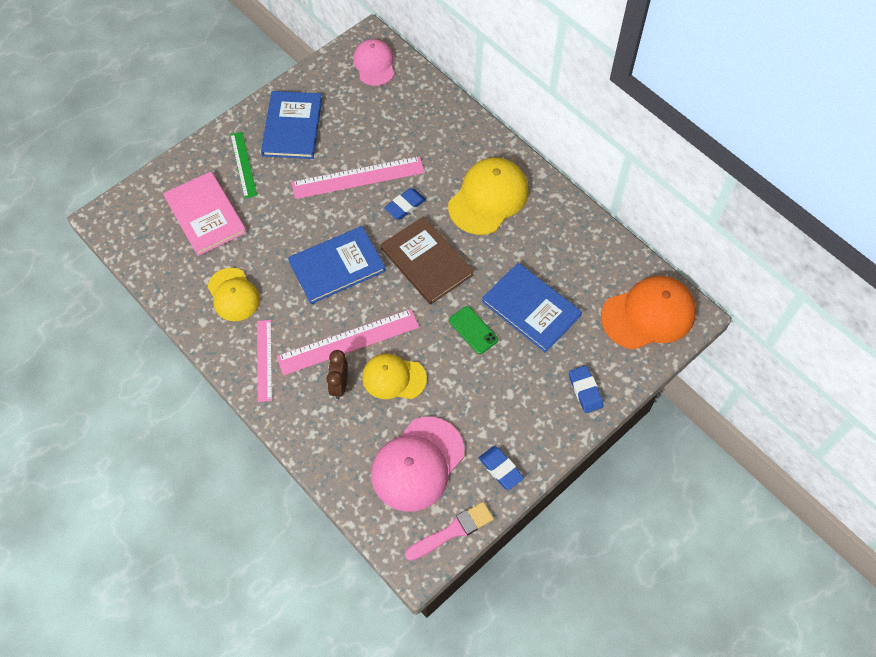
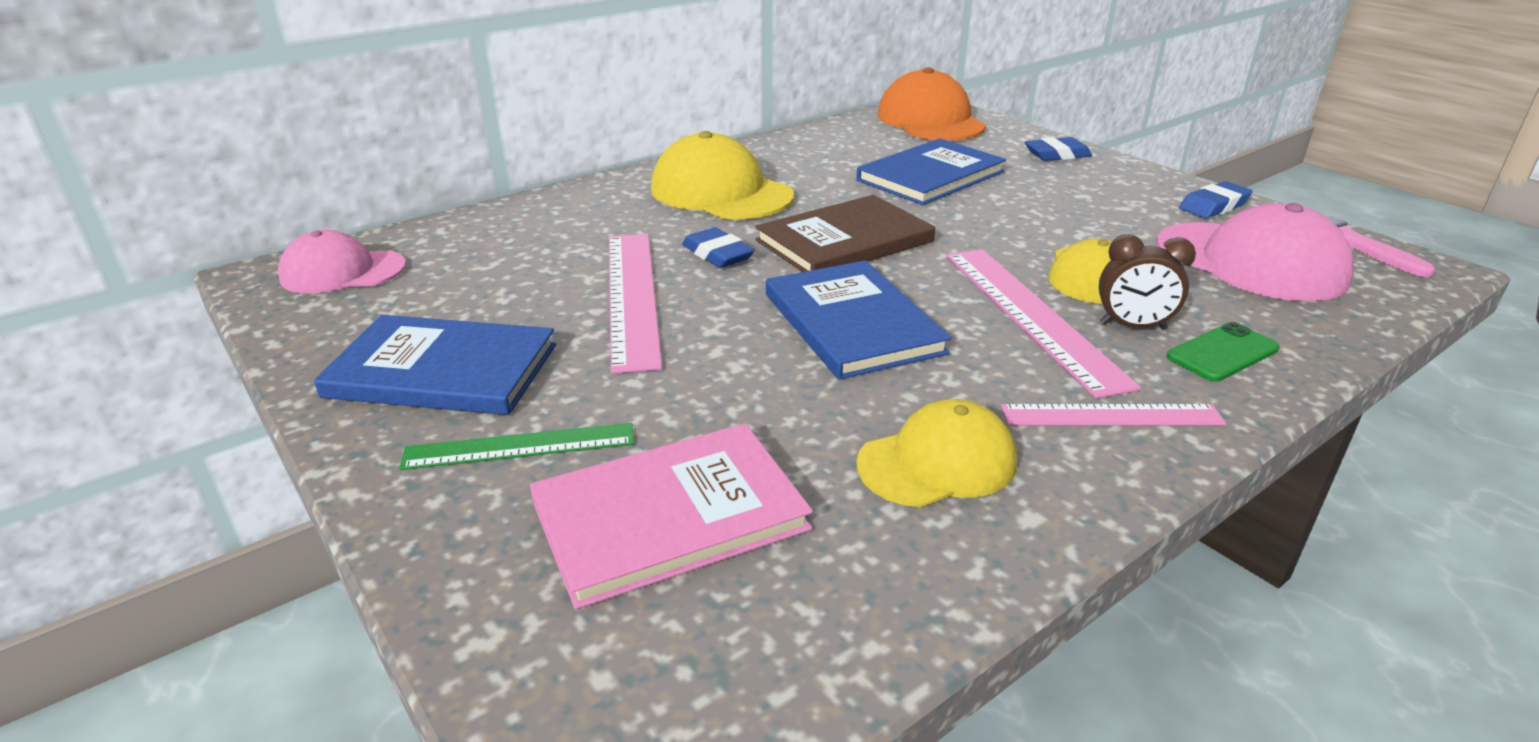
camera: 85 degrees left, 30 degrees down
green phone [449,306,498,354] -> green phone moved to [1167,322,1279,382]

